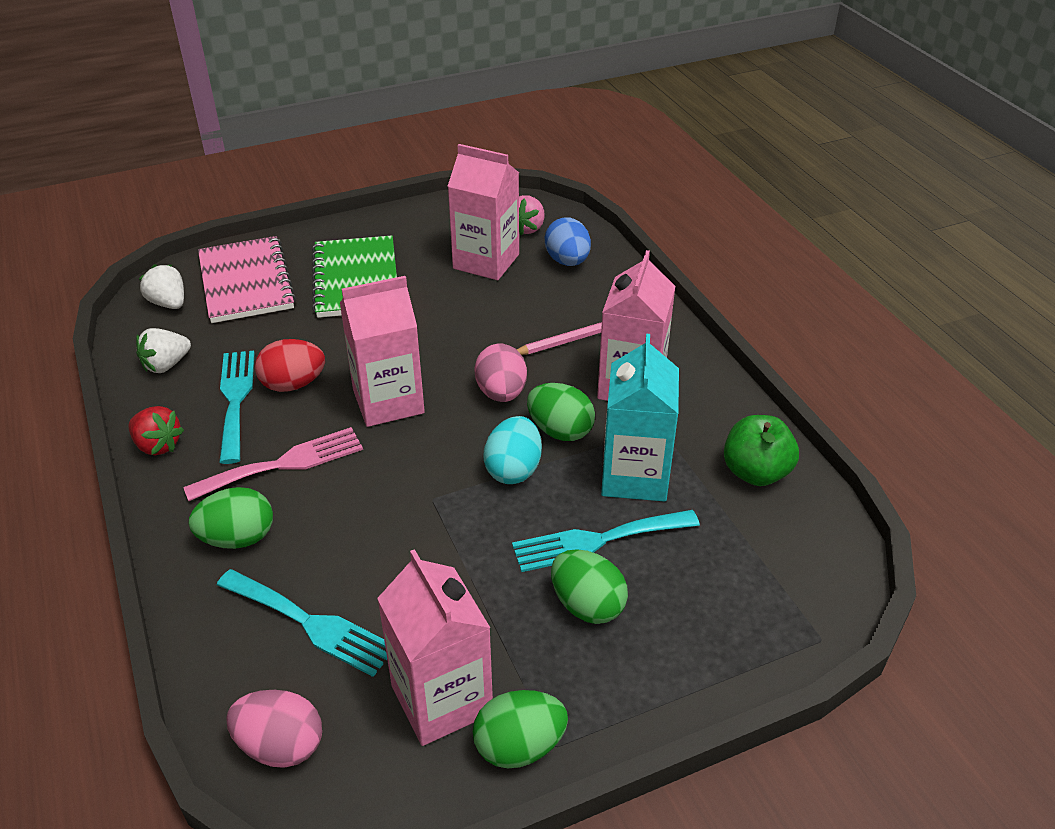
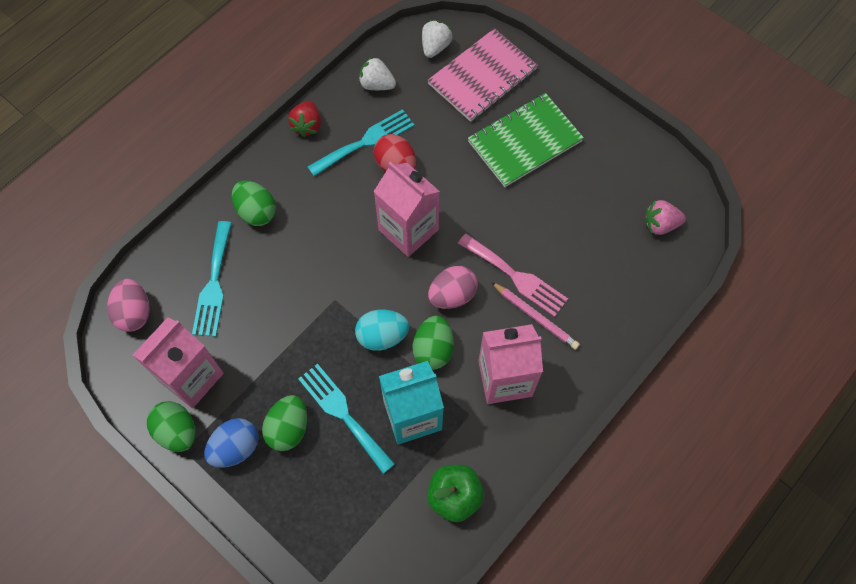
camera: 65 degrees right, 25 degrees up
pink fork [183,427,363,501] -> pink fork moved to [458,234,568,317]
pink carton [448,144,519,280] -> none
blue egg [545,217,591,266] -> blue egg moved to [204,418,259,468]

